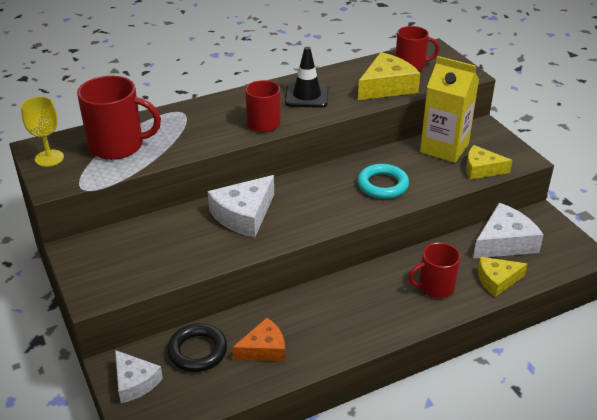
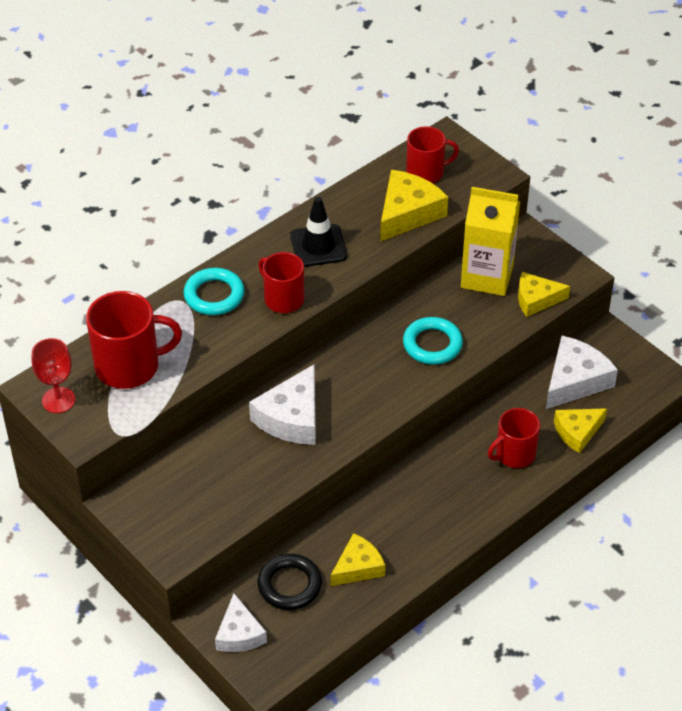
camera: 15 degrees left, 10 degrees up
yellow goblet [21,97,64,167] -> red goblet [32,338,75,413]
white cheese [115,350,163,403] -> white cheese turned 45 degrees clockwise [215,593,267,652]
orange cheese [232,318,285,361] -> yellow cheese [331,533,385,586]
none -> turquoise ring [184,268,245,315]

